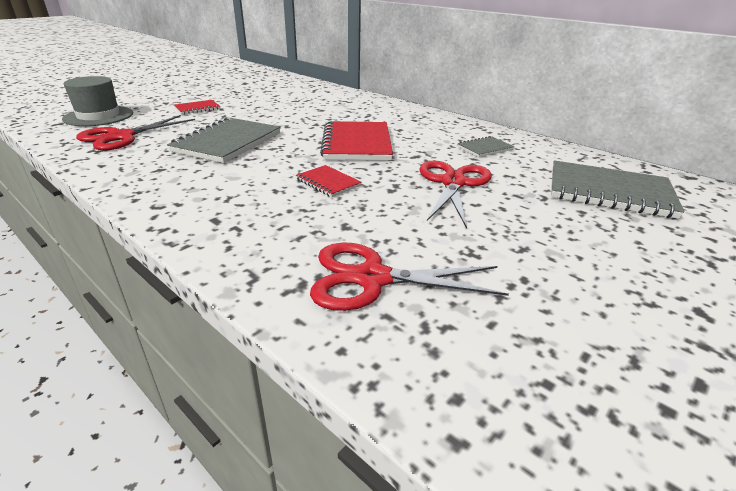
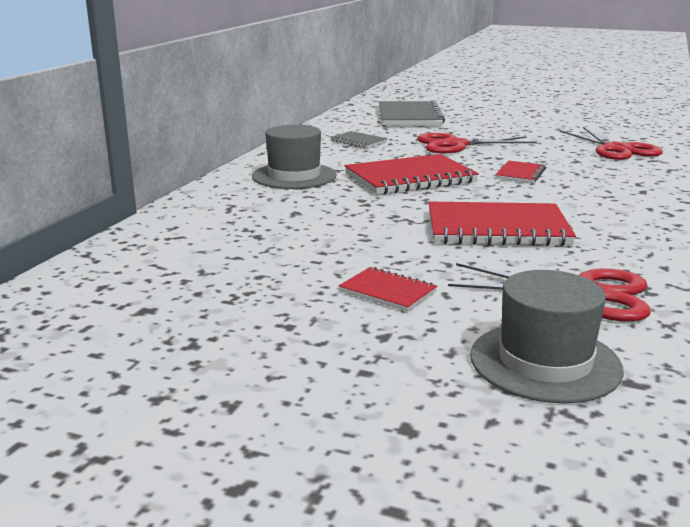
camera: 110 degrees left, 10 degrees down
grey notebook [167,117,281,163] -> red notebook [429,201,576,246]
none -> grey hat [252,125,337,189]

